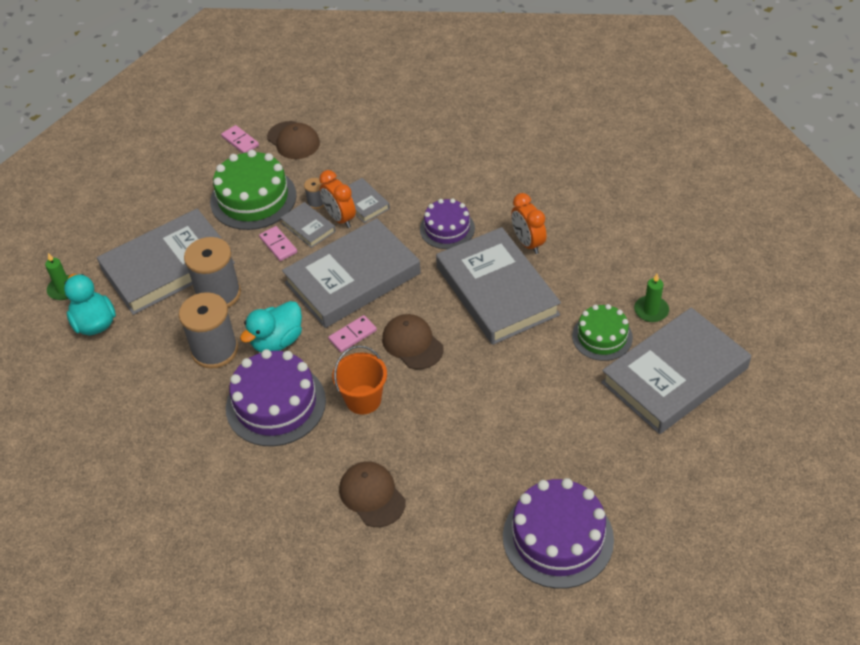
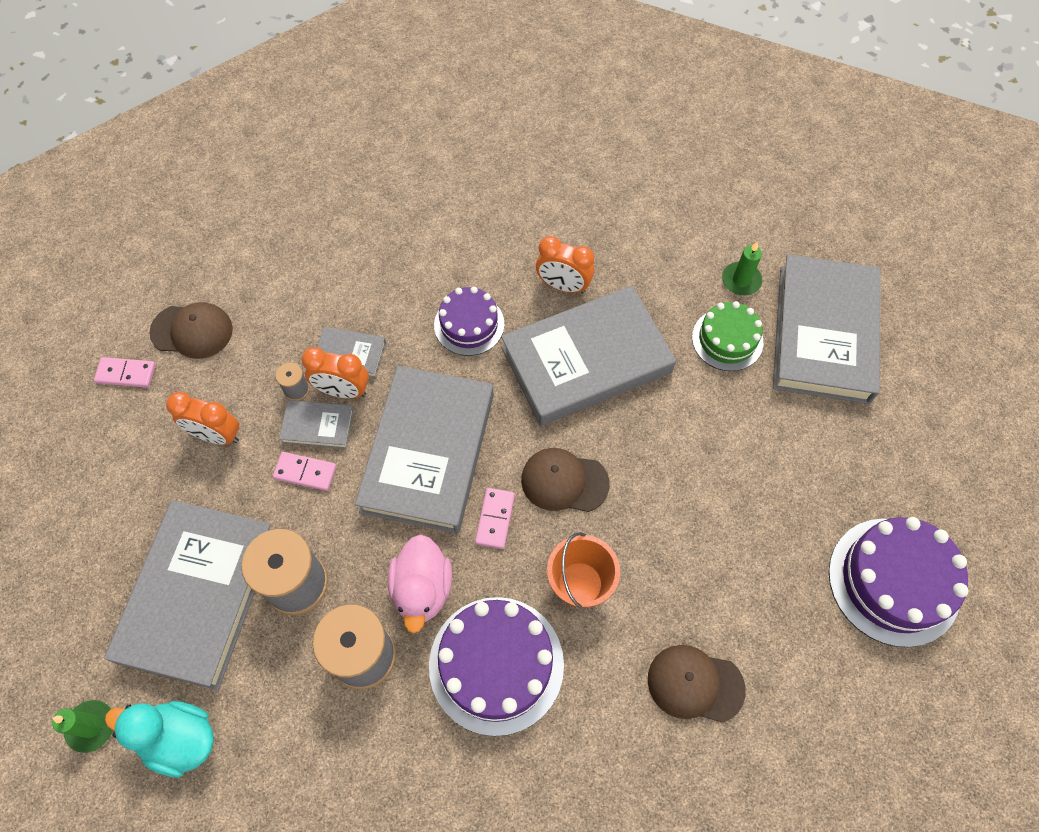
camera: 45 degrees left, 15 degrees up
green cake [210,150,296,230] -> orange clock [166,392,239,445]
turquoise duck [240,301,302,353] -> pink duck [388,534,452,633]
grey book [436,227,561,345] -> grey book turned 45 degrees counterclockwise [501,286,676,426]

